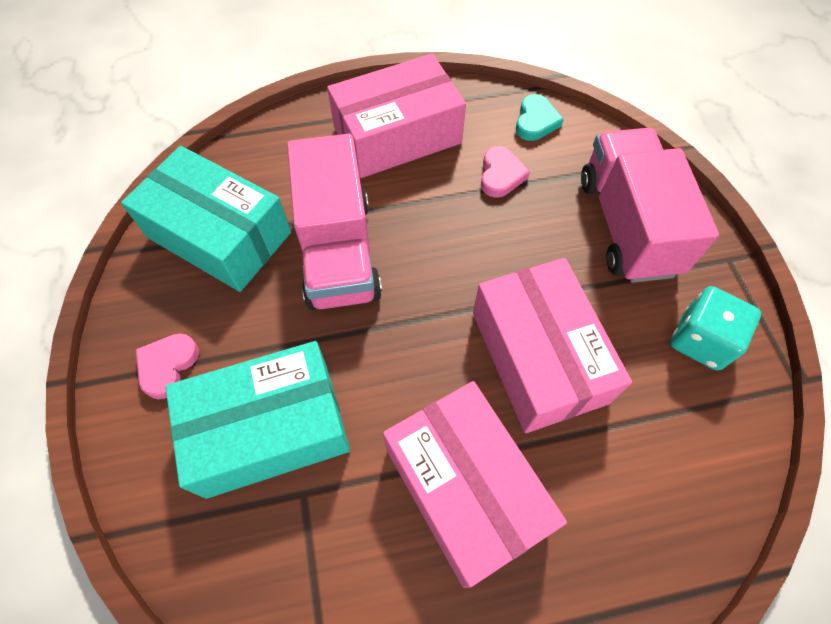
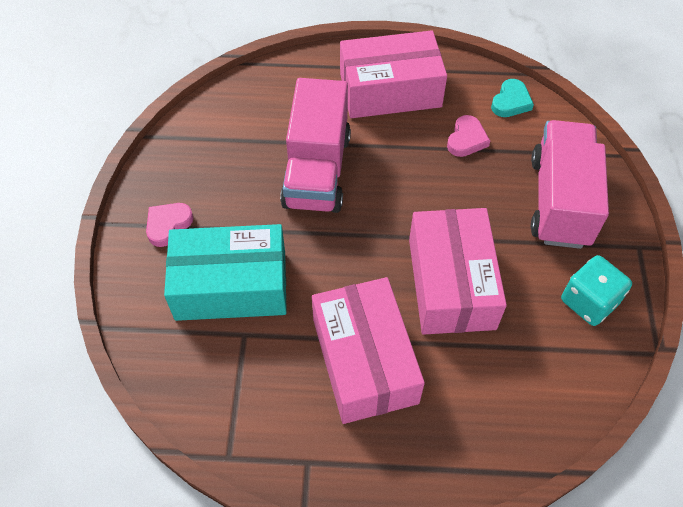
camera: 15 degrees right, 5 degrees down
turquoise box [121,146,291,292] -> none

